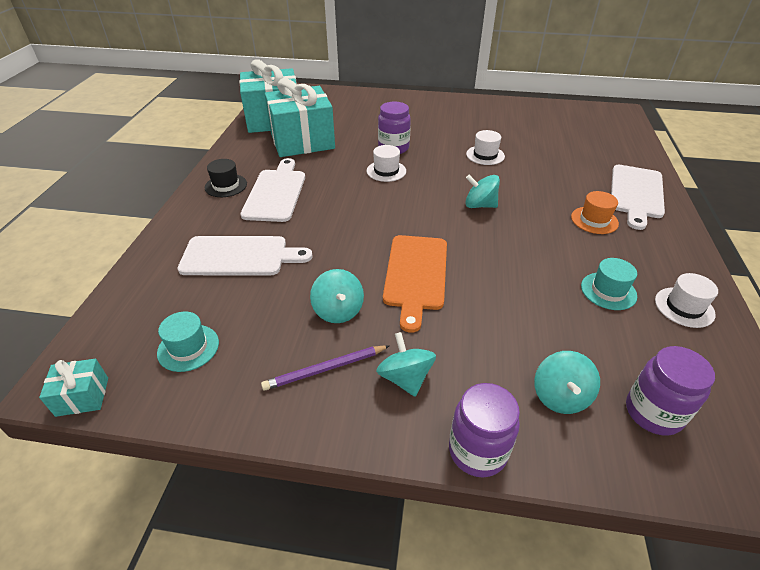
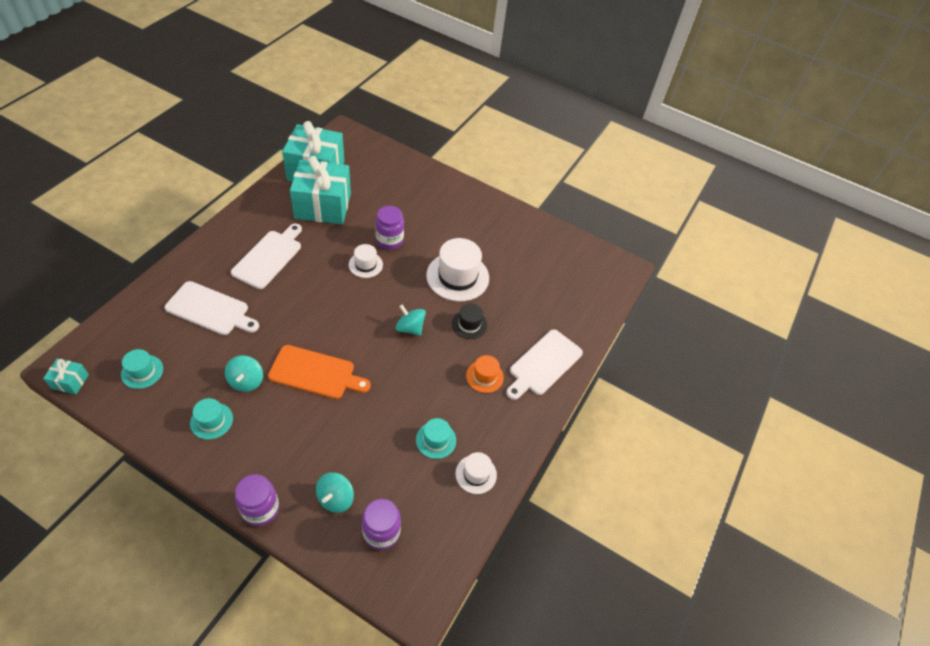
camera: 15 degrees right, 10 degrees up
black hat [205,159,247,197] -> black hat moved to [452,304,487,339]
purple pencil [261,345,390,391] -> turquoise hat [190,398,233,440]
turquoise spinning top [376,332,436,397] -> none
orange cutting board [383,235,447,333] -> orange cutting board turned 105 degrees counterclockwise [268,345,371,399]
white hat [466,130,505,165] -> white hat [426,238,489,301], size x1.86

